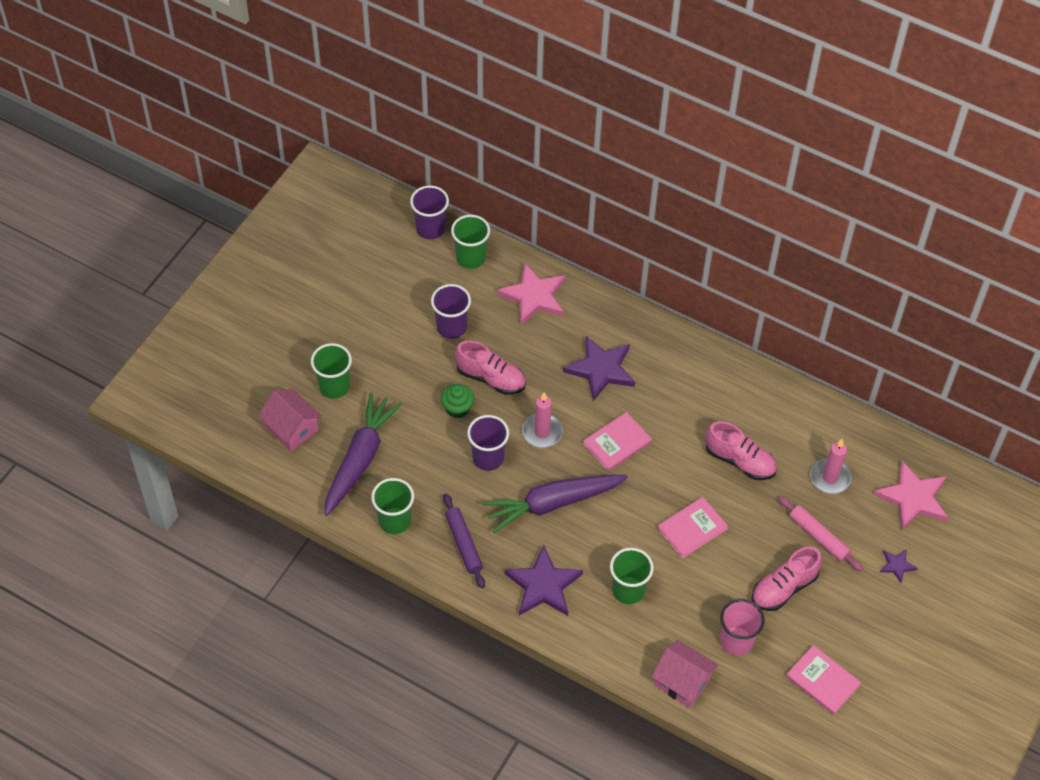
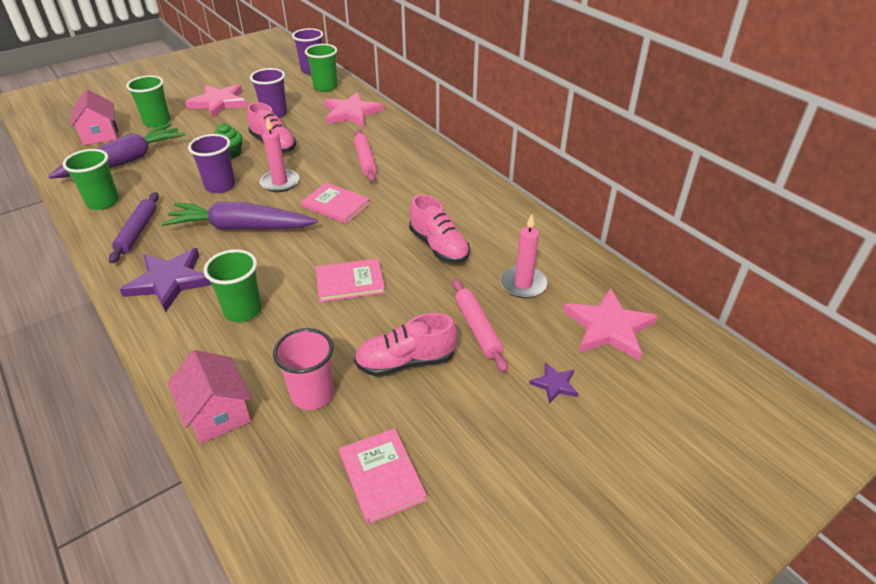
camera: 25 degrees right, 15 degrees down
purple star [563,336,635,401] -> pink rolling pin [354,130,377,182]
pink book [583,412,652,471] -> pink book turned 45 degrees clockwise [301,183,370,224]
none -> pink star [185,84,247,118]

